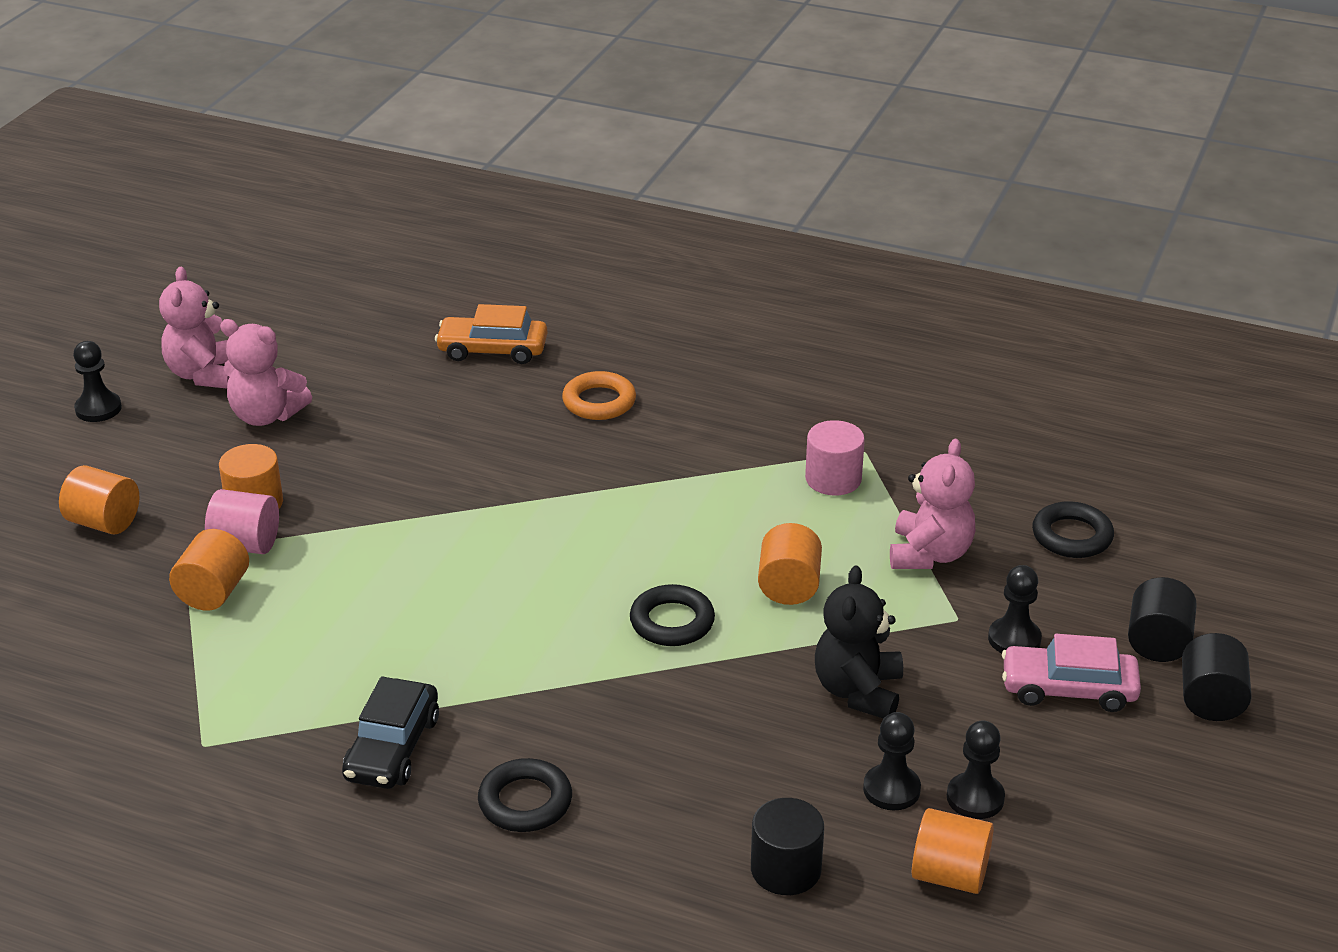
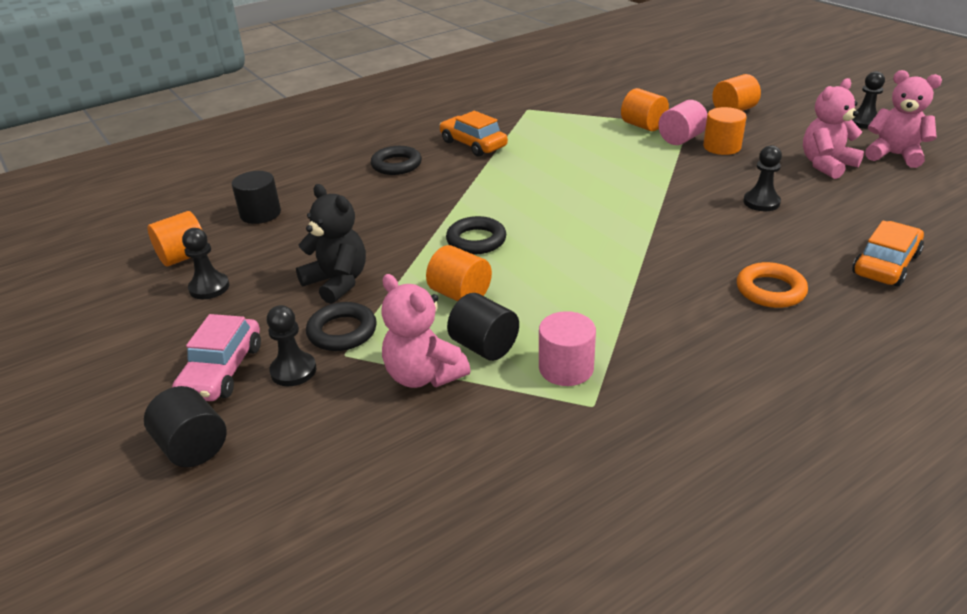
camera: 125 degrees right, 0 degrees up
black car [342,676,439,789] -> orange car [440,111,508,157]
black pawn [863,712,921,810] -> black pawn moved to [743,145,782,211]
pink car [1002,634,1141,712] -> pink car turned 150 degrees clockwise [172,314,261,401]
black ring [1032,501,1114,558] -> black ring moved to [306,302,377,351]
black cylinder [1182,633,1252,721] -> black cylinder moved to [447,293,519,361]

